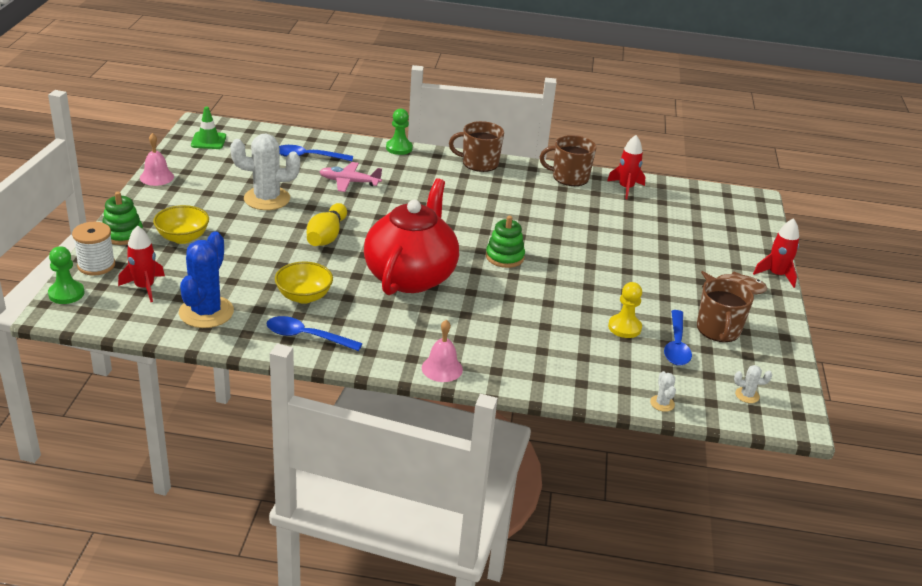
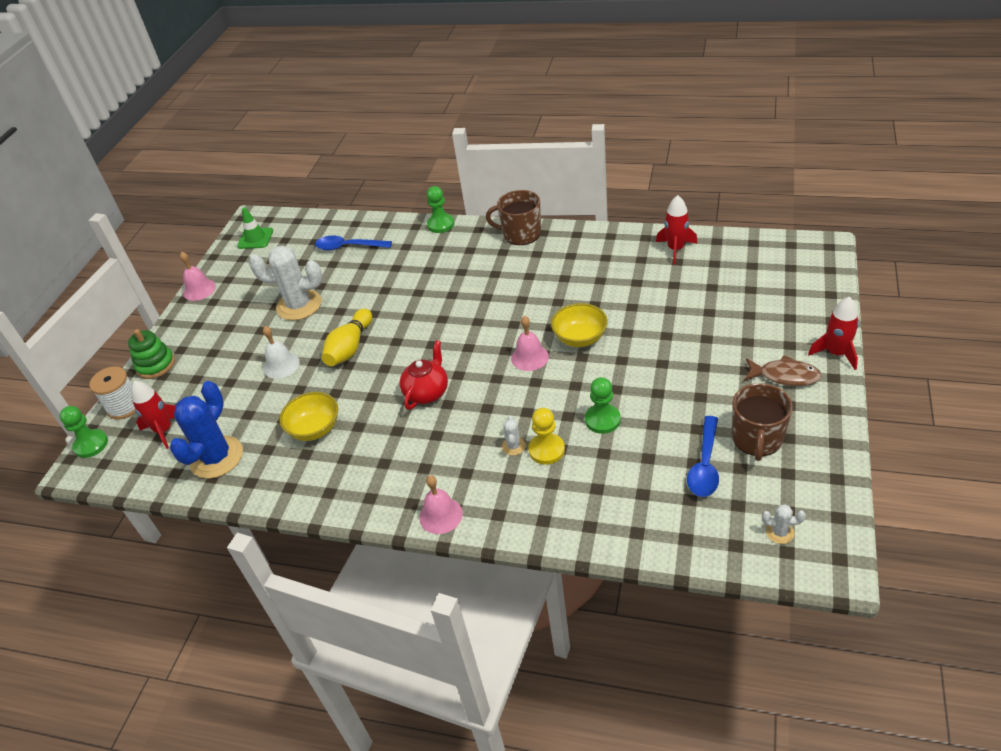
camera: 15 degrees right, 10 degrees up
yellow bowl [153,205,209,244] -> yellow bowl moved to [551,303,608,347]
blue spoon [266,316,363,351] -> none
pink plane [319,162,382,192] -> none
red teapot [364,178,459,295] -> red teapot [399,340,448,410], size x0.49
green stacking toy [486,216,525,268] -> pink bell [511,316,549,371]
brown mug [540,135,597,186] -> none
yellow pawn [608,282,642,338] -> yellow pawn moved to [528,408,565,464]
white cactus [650,371,676,412] -> white cactus moved to [502,416,526,455]
none -> white bell [263,326,300,379]
none -> green pawn [585,377,621,434]

